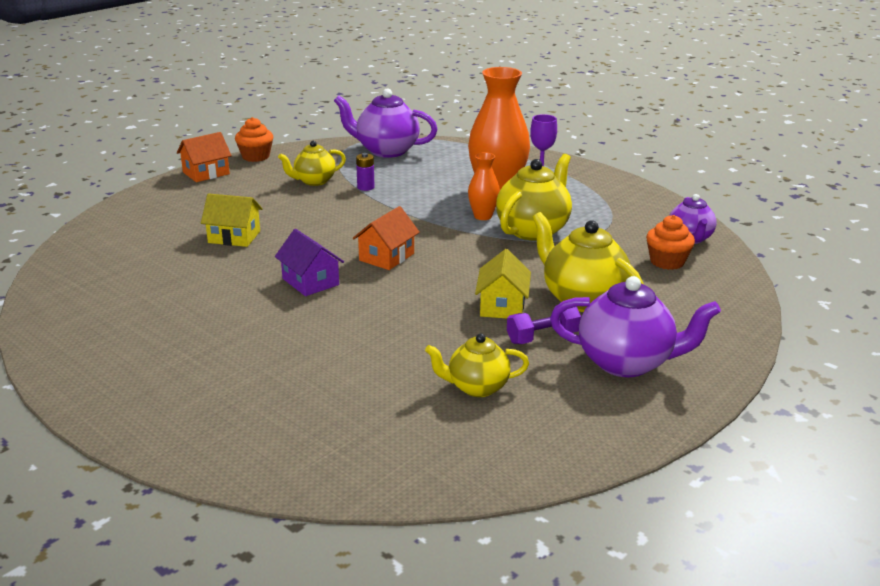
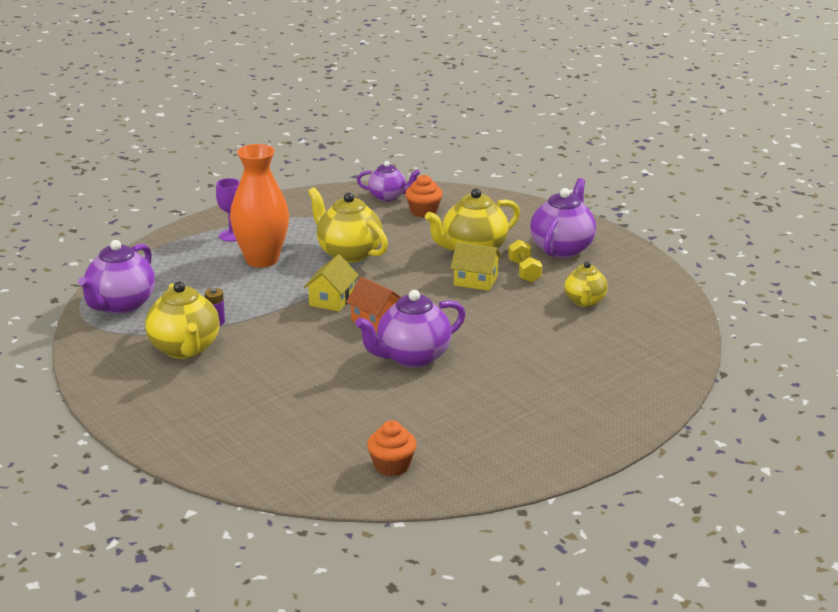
camera: 80 degrees left, 0 degrees up
orange house [177,132,232,182] -> none
yellow house [201,193,263,247] -> yellow house moved to [304,254,359,312]
orange cupcake [235,117,273,162] -> orange cupcake moved to [367,420,417,476]
purple house [275,229,344,296] -> purple teapot [355,290,466,368]
yellow teapot [278,141,346,186] -> yellow teapot [145,281,220,359], size x1.62
orange vase [468,152,500,220] -> none
purple dumbbell [507,305,581,344] -> yellow dumbbell [508,240,542,283]

